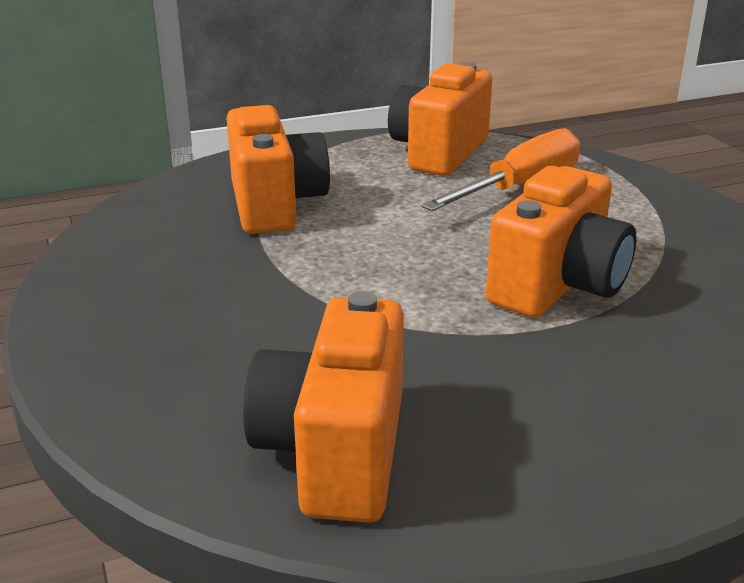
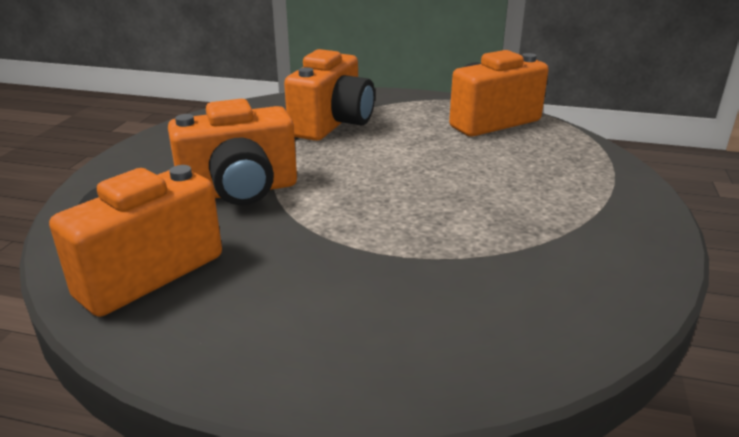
camera: 35 degrees right, 0 degrees up
orange screwdriver [421,128,580,211] -> none
orange camera [486,166,636,318] -> orange camera moved to [168,99,297,205]

